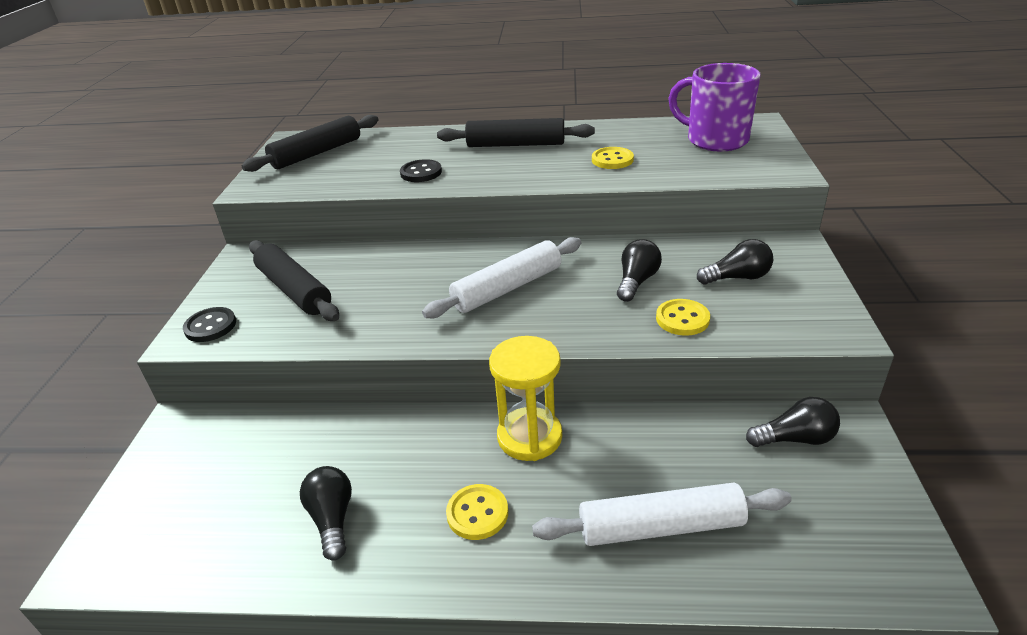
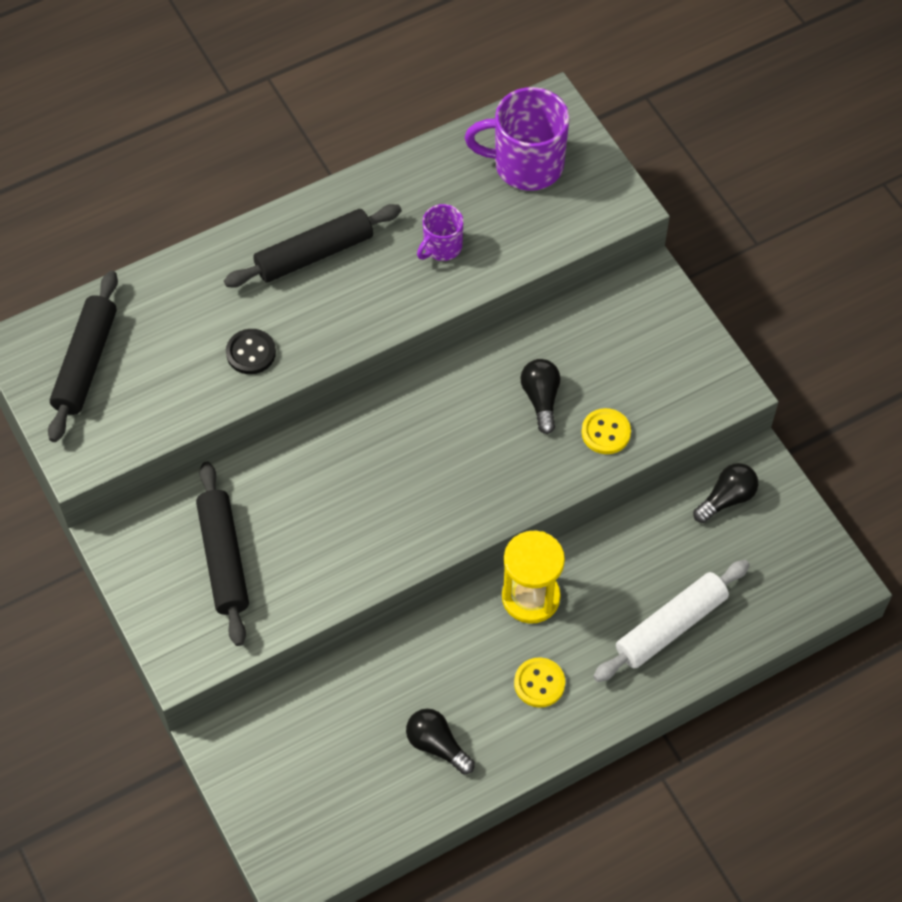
camera: 35 degrees left, 25 degrees up
black button [183,307,236,342] -> none
black rolling pin [249,240,339,321] -> black rolling pin turned 60 degrees clockwise [196,462,249,646]
white rolling pin [422,237,581,318] -> none
yellow button [592,147,634,169] -> purple mug [417,204,463,261]
black light bulb [697,239,773,284] -> none

